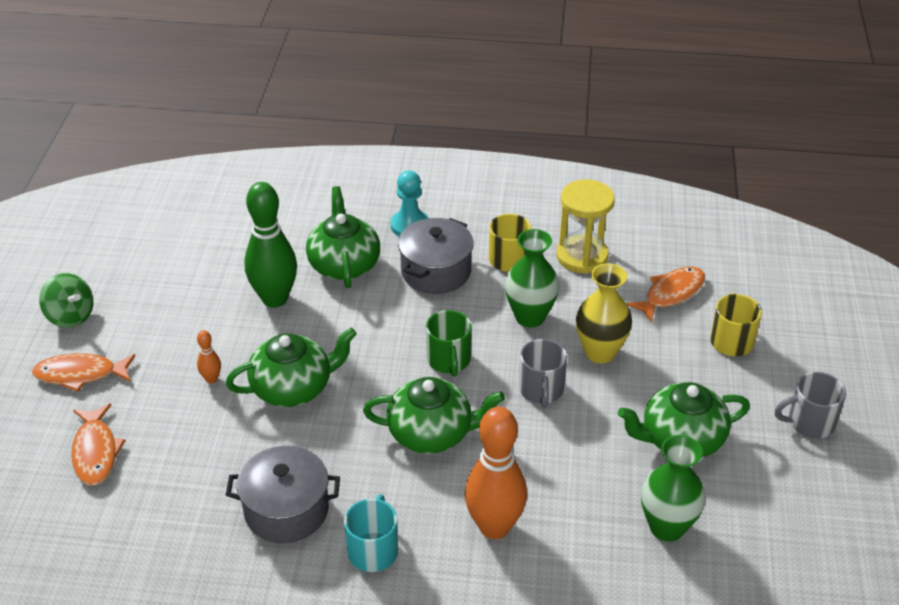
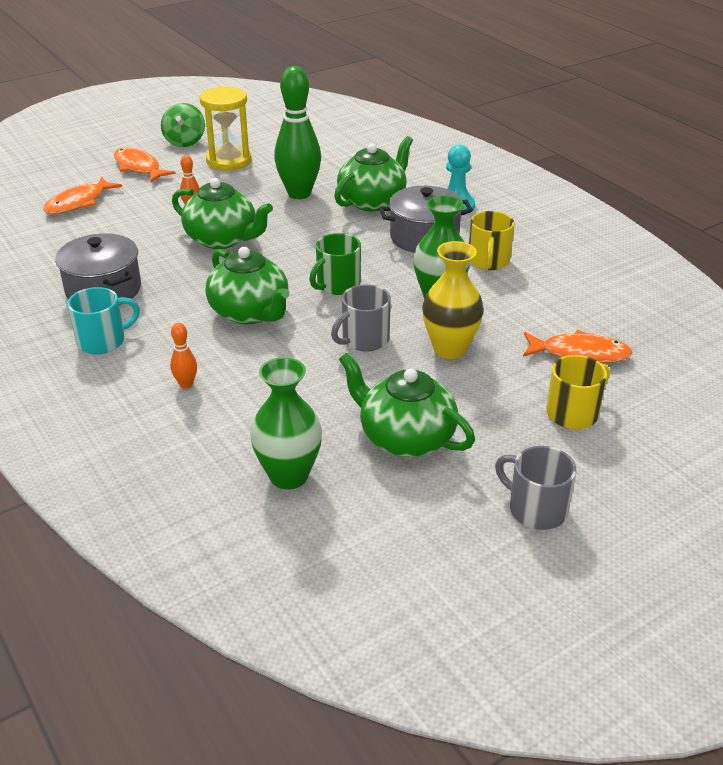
camera: 50 degrees right, 5 degrees down
orange bowling pin [465,407,527,539] -> orange bowling pin [170,323,197,389], size x0.43
yellow hourglass [557,179,615,273] -> yellow hourglass moved to [200,86,252,171]

